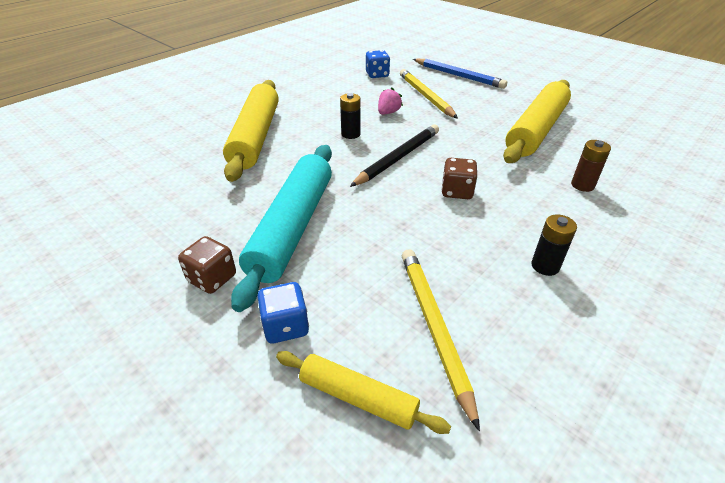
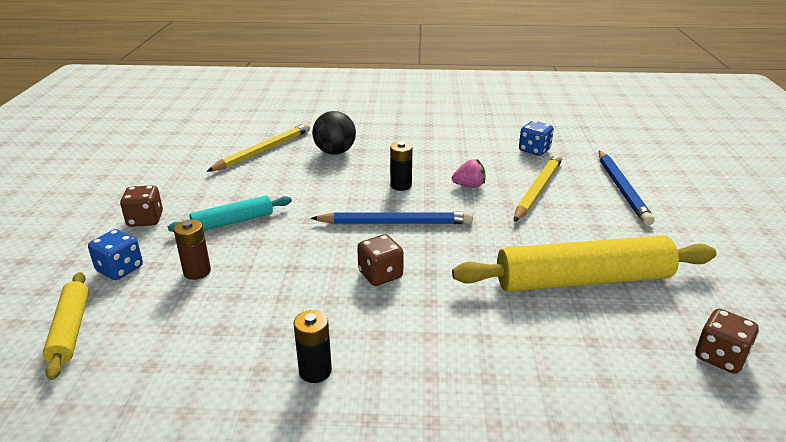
camera: 50 degrees right, 10 degrees down
yellow rolling pin [223,80,279,182] -> black ball [312,111,356,155]
turquoise rolling pin [231,145,332,312] -> turquoise rolling pin [168,195,292,232], size x0.53
black pencil [350,124,439,187] -> blue pencil [310,212,473,224]
yellow pencil [402,249,480,431] -> yellow pencil moved to [206,123,310,172]
brown battery [571,140,611,192] -> brown battery moved to [174,220,211,280]
none -> brown dice [695,309,759,374]

